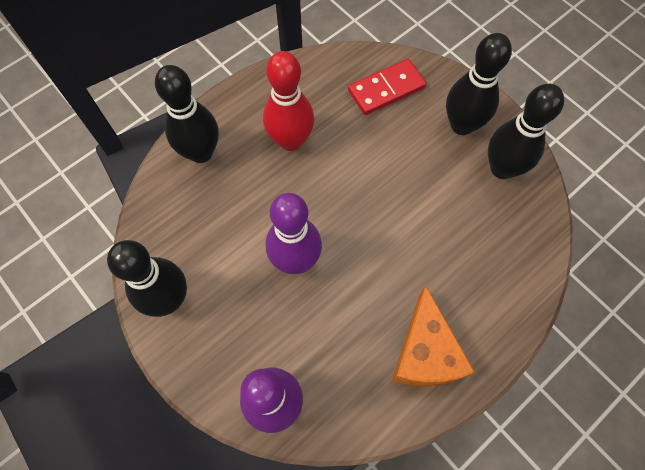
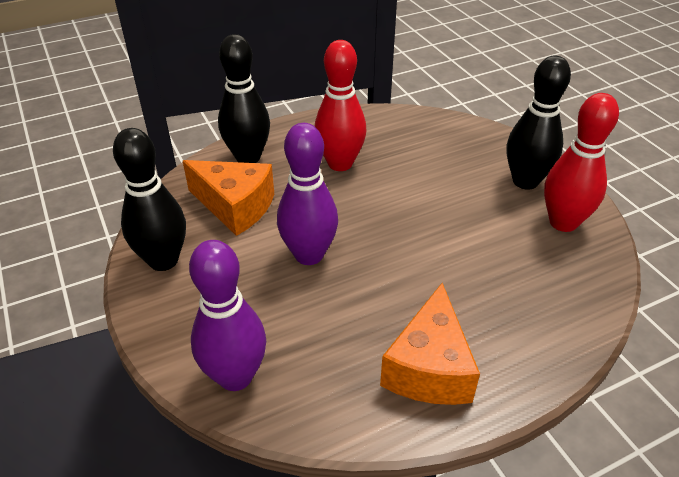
camera: 15 degrees right, 25 degrees down
red domino [348,59,426,115] -> none
black bowling pin [488,84,564,179] -> red bowling pin [544,93,619,232]
none -> orange cheese [183,160,274,236]

